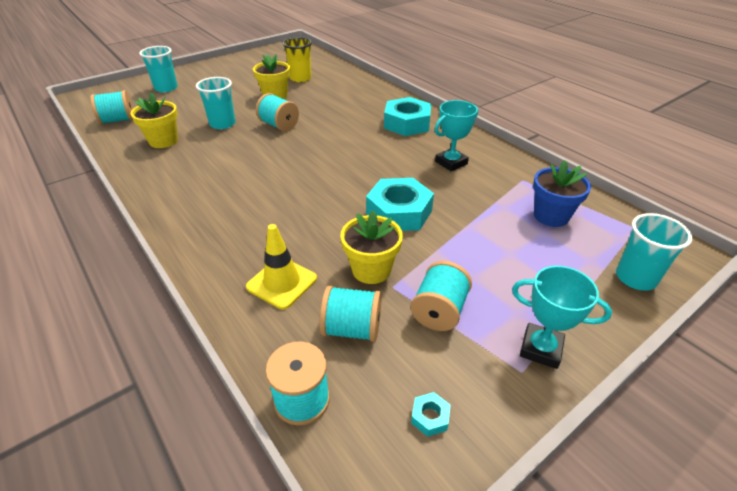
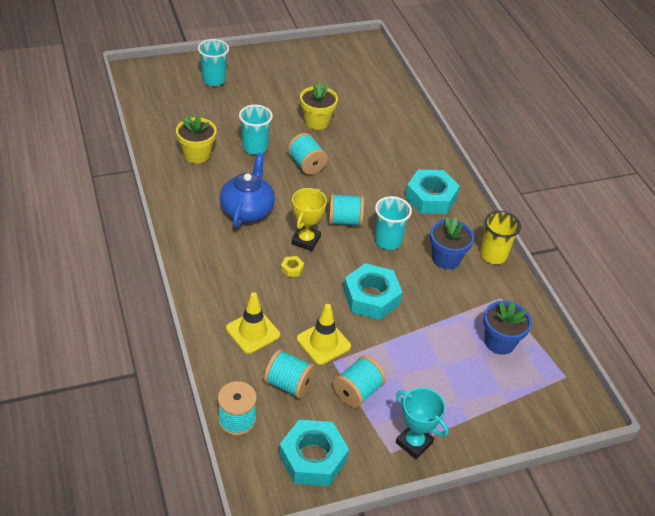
camera: 15 degrees right, 5 degrees up
turquoise spool [90,90,133,125] -> turquoise spool moved to [328,194,364,226]
yellow cup [282,37,312,82] -> yellow cup moved to [480,211,521,264]
yellow flower pot [341,210,403,284] -> yellow traffic cone [297,304,351,365]
turquoise nut [411,392,451,437] -> turquoise nut [279,420,349,486], size x2.47
turquoise trophy [435,100,478,171] -> blue flower pot [430,217,474,269]
turquoise cup [616,213,693,291] -> turquoise cup moved to [374,196,412,250]
none -> blue teapot [220,153,275,228]
none -> yellow nut [281,256,304,277]
none -> yellow trophy [291,188,327,251]

